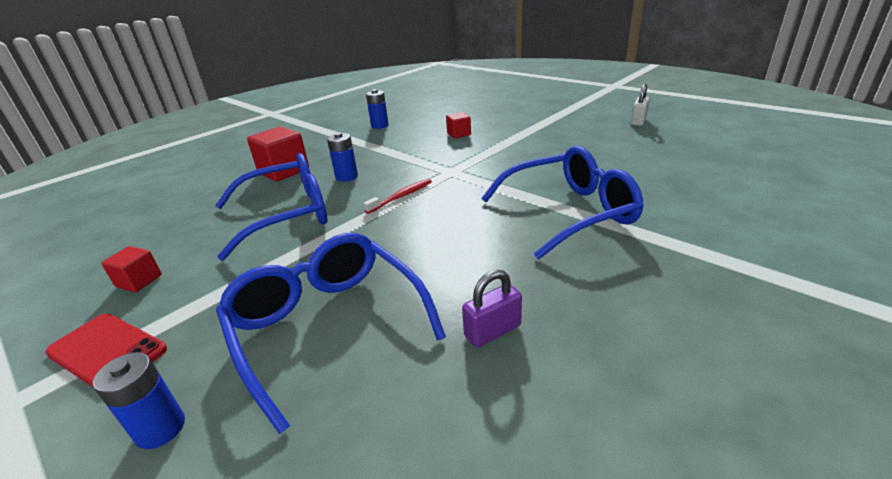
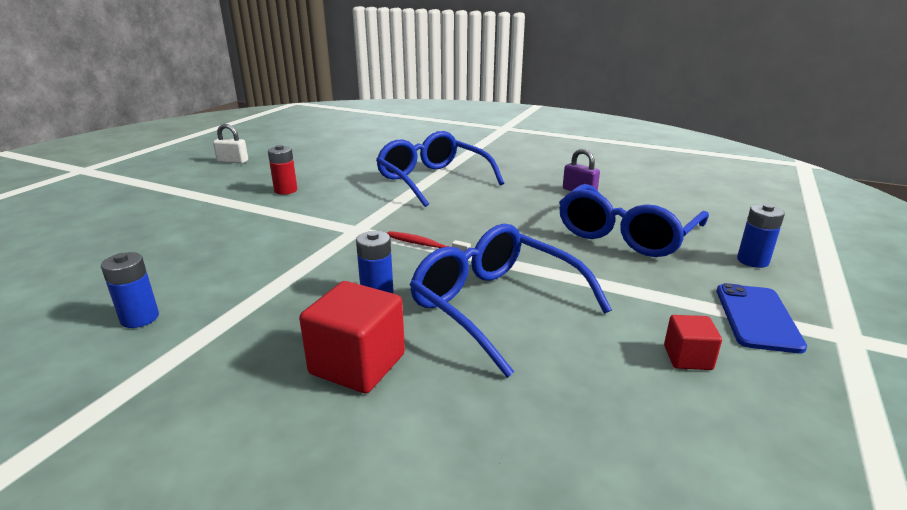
camera: 110 degrees left, 5 degrees down
red phone [45,314,167,387] -> blue phone [717,283,807,353]
red cube [446,112,471,138] -> none
none -> red battery [268,145,297,195]

